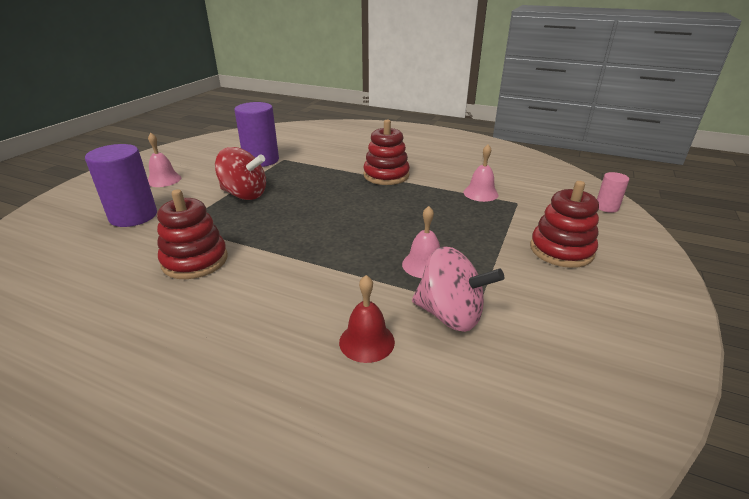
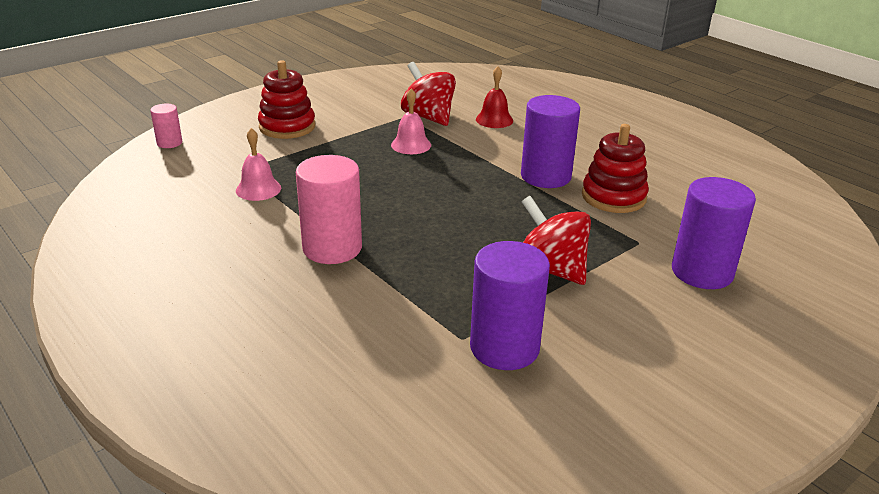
camera: 155 degrees left, 0 degrees up
pink bell [148,133,181,187] -> none
red stacking toy [364,119,410,185] -> pink cylinder [296,155,362,264]
pink spinning top [412,247,504,332] -> red spinning top [401,62,456,126]
none -> purple cylinder [521,95,580,188]

